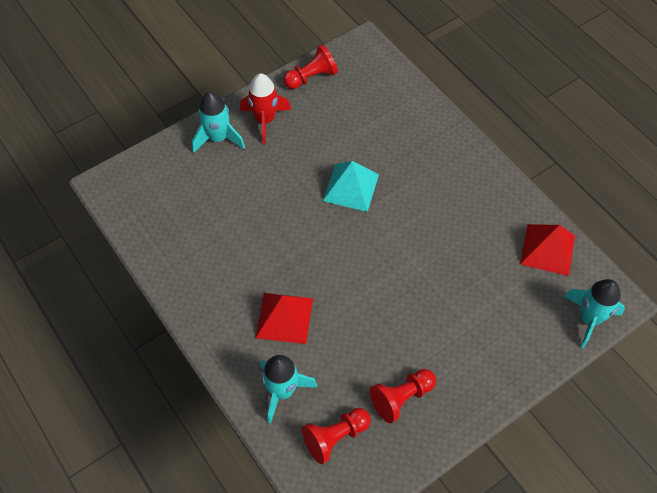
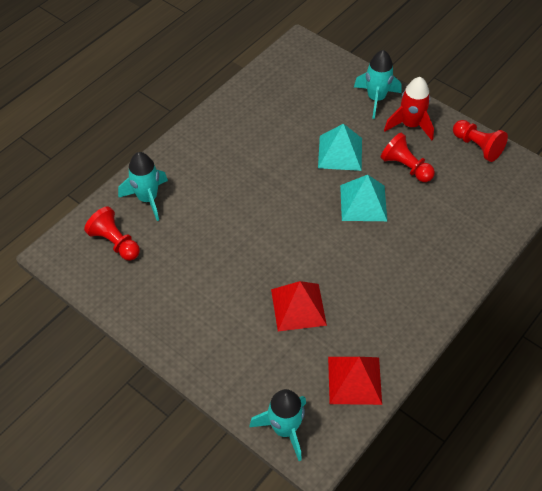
camera: 75 degrees right, 5 degrees down
red pyramid [256,293,313,344] -> red pyramid moved to [271,281,327,331]
red pawn [370,369,436,423] -> red pawn moved to [380,132,435,182]
none -> turquoise pyramid [318,124,362,171]

